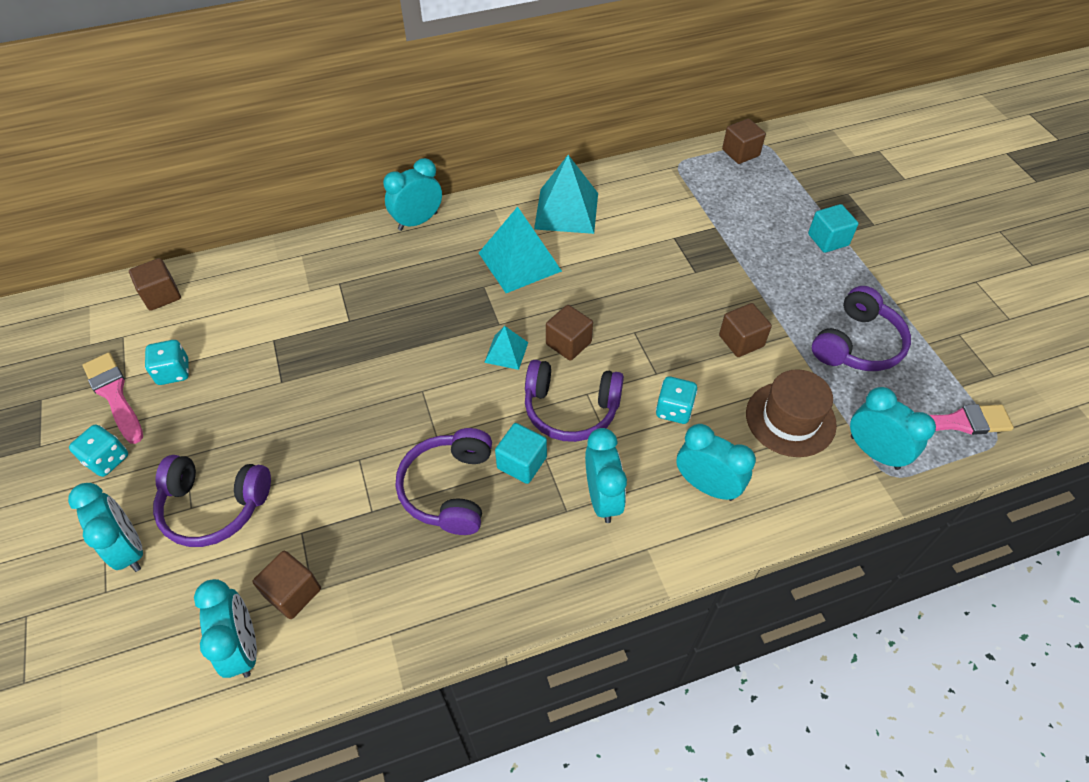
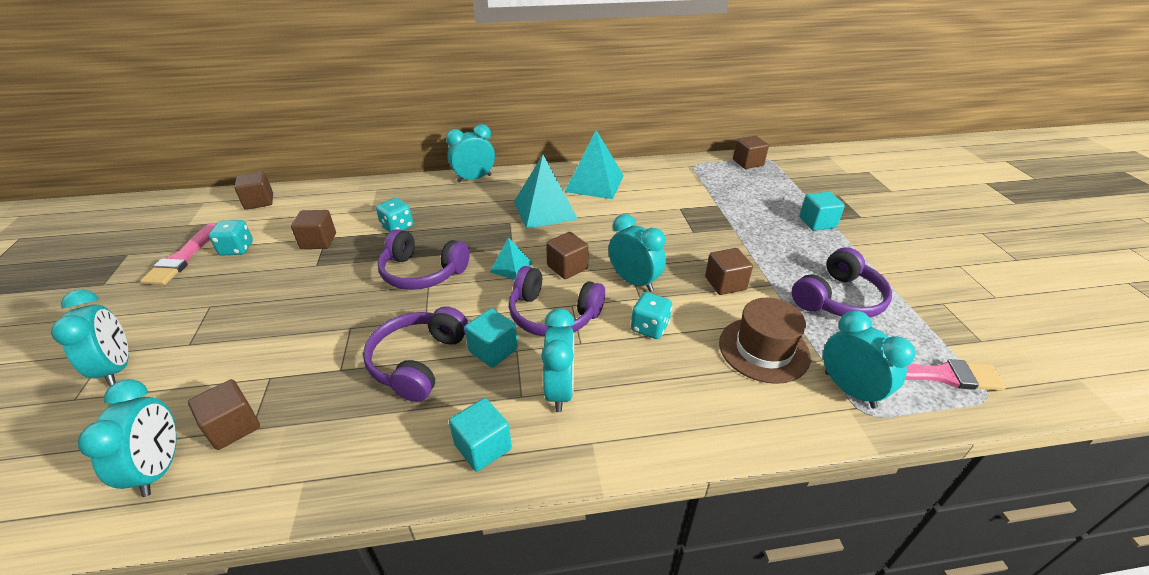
camera: 10 degrees right, 15 degrees down
turquoise dice [69,425,128,477] -> turquoise dice moved to [376,198,413,232]
pink brush [82,353,143,444] -> pink brush turned 150 degrees counterclockwise [140,223,217,285]
purple headphones [153,455,271,547] -> purple headphones moved to [378,229,470,290]
turquoise clock [676,424,756,501] -> turquoise clock moved to [608,214,666,292]
none -> brown cube [291,210,336,249]
none -> turquoise cube [449,398,512,472]

